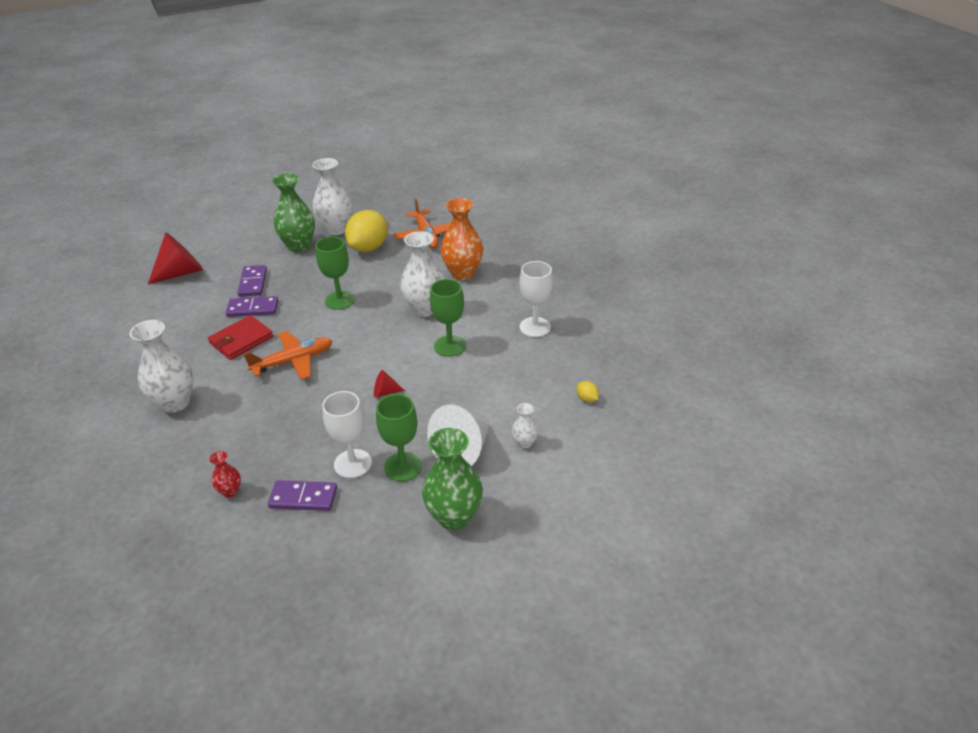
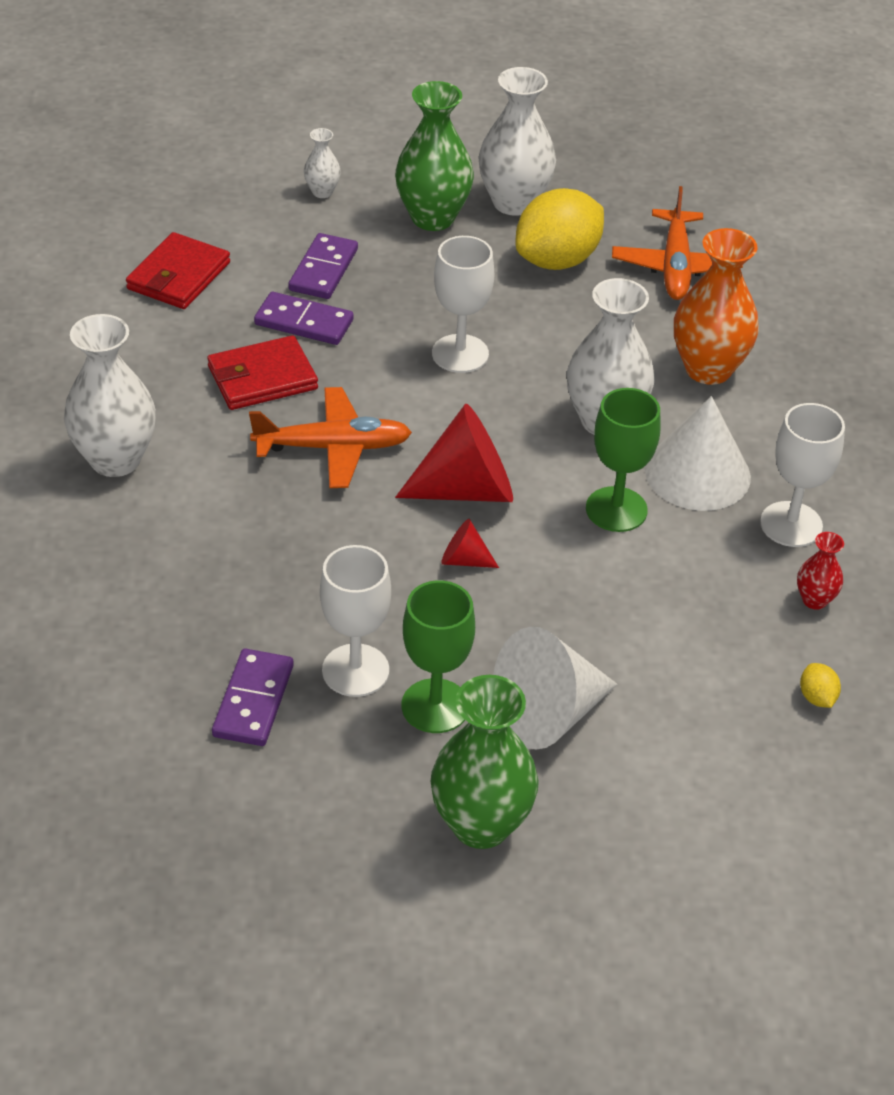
camera: 20 degrees right, 5 degrees up
red cone [148,233,203,284] -> red cone moved to [395,403,513,502]
red vase [209,451,241,498] -> red vase moved to [797,532,844,610]
purple domino [268,480,337,511] -> purple domino turned 75 degrees clockwise [212,648,294,746]
green goblet [315,236,355,310] -> white goblet [432,236,494,373]
white vase [512,403,538,448] -> white vase moved to [304,128,341,198]
none -> red wallet [126,232,230,309]
none -> white cone [645,396,751,511]

